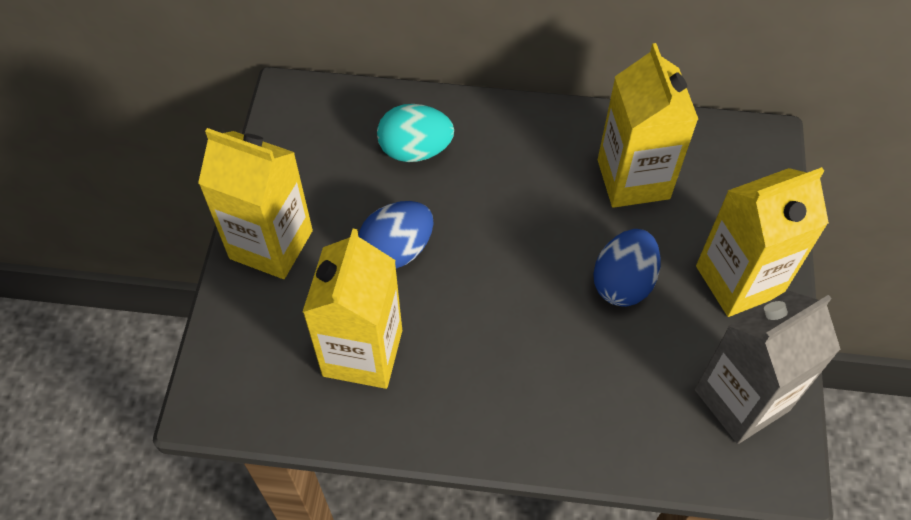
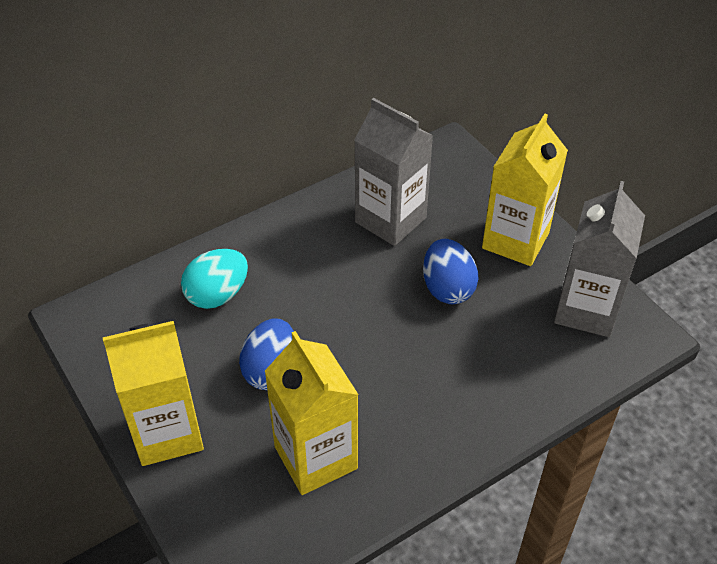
camera: 40 degrees left, 10 degrees down
yellow carton [598,43,698,208] -> grey carton [354,98,433,246]

